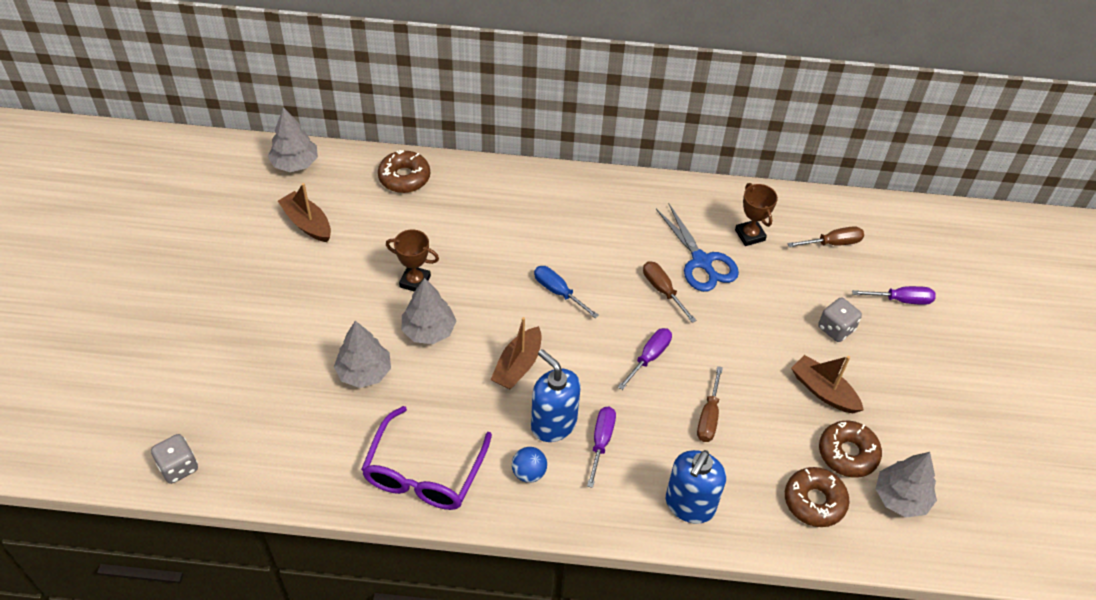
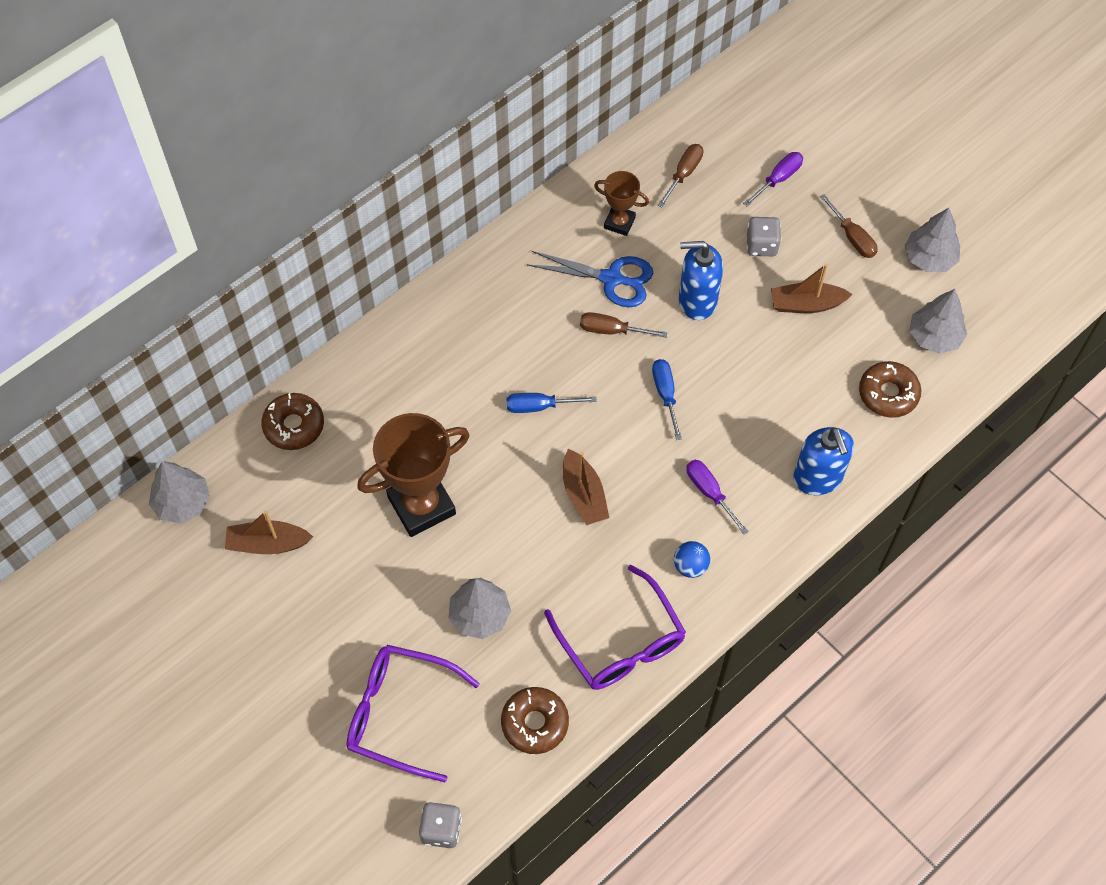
camera: 45 degrees left, 10 degrees up
brown trophy [386,229,439,292] -> brown trophy [357,413,470,537], size x1.89
grey tree [402,278,456,344] -> grey tree moved to [905,208,960,272]
blue soap dispenser [531,349,581,442] -> blue soap dispenser moved to [679,241,723,320]
purple screwdriver [618,328,672,390] -> blue screwdriver [652,359,682,440]
brown screwdriver [697,366,723,442] -> brown screwdriver moved to [820,194,878,258]
brown donut [819,421,882,478] -> brown donut moved to [501,687,569,754]
none -> purple glasses [346,645,480,782]

